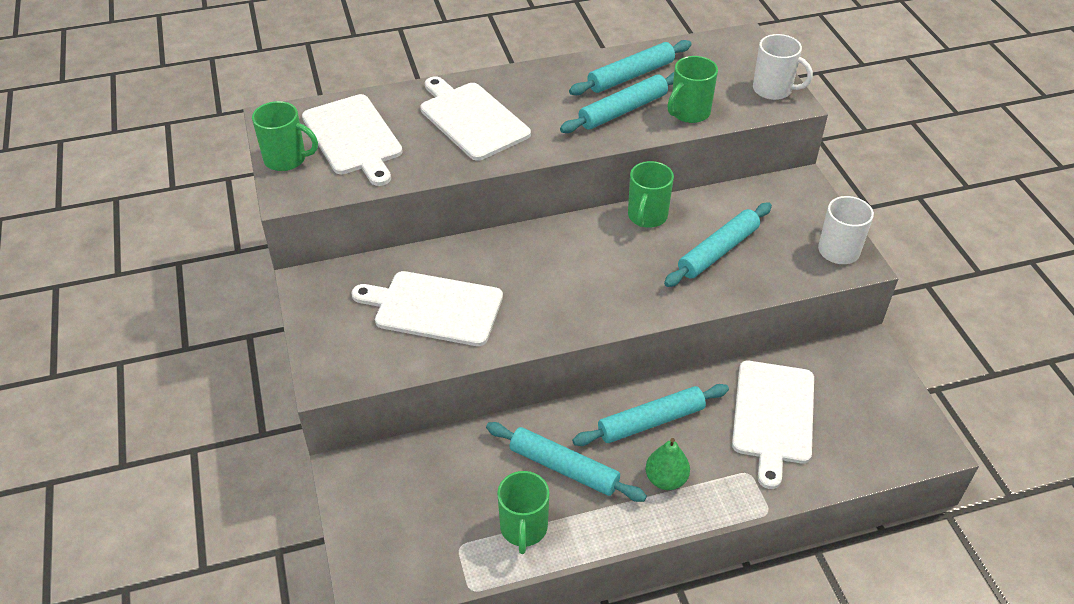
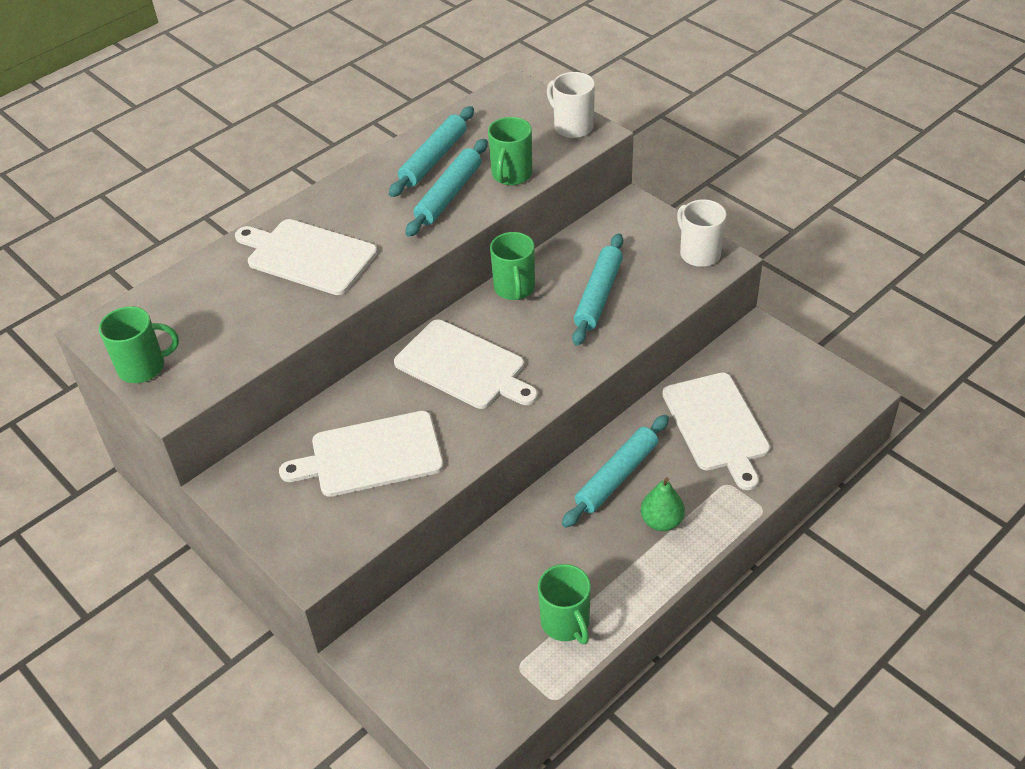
camera: 25 degrees left, 0 degrees up
white cutting board [302,94,403,186] -> white cutting board moved to [394,319,538,409]
turquoise rolling pin [486,422,647,502] -> none
white mug [753,34,813,100] -> white mug turned 135 degrees counterclockwise [547,72,595,138]

